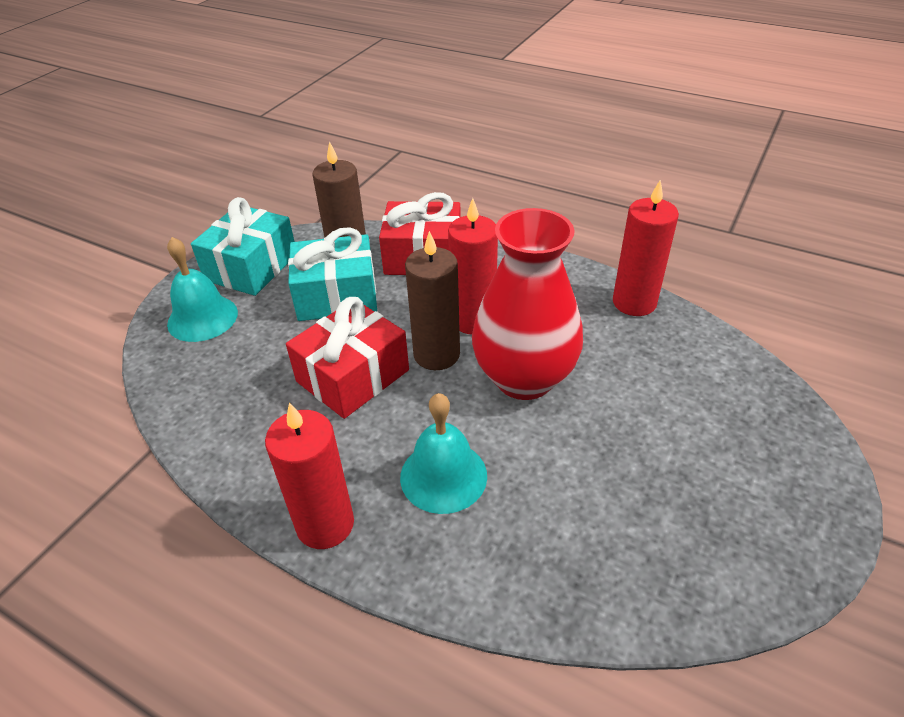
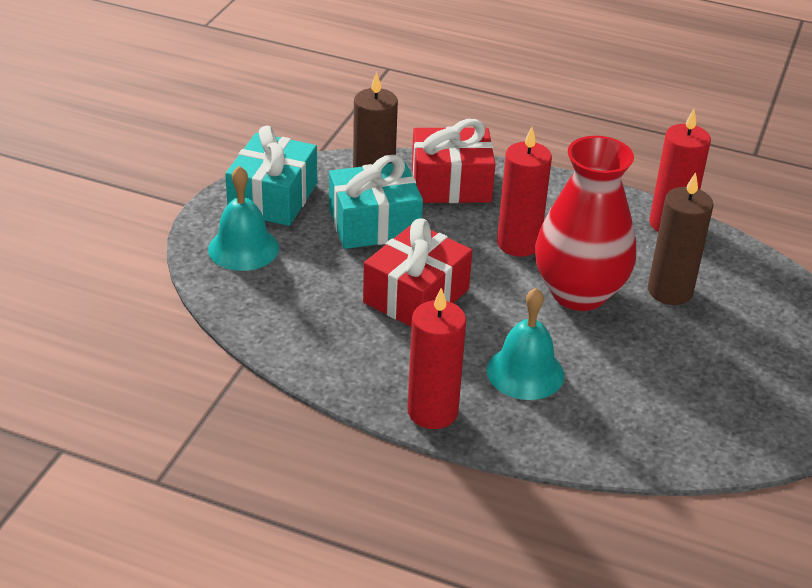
camera: 10 degrees left, 5 degrees down
brown candle [405,231,460,370] -> brown candle moved to [648,172,714,305]

